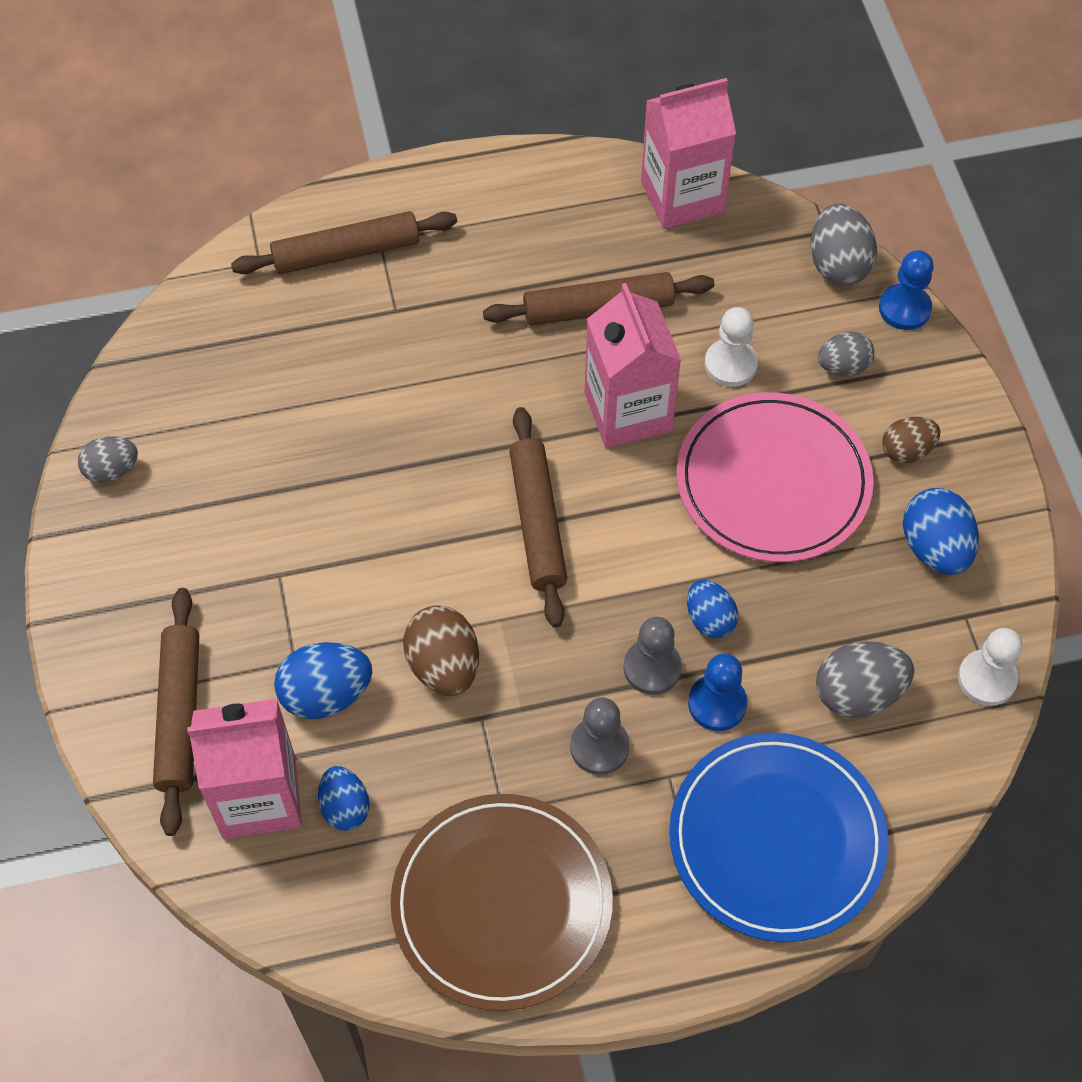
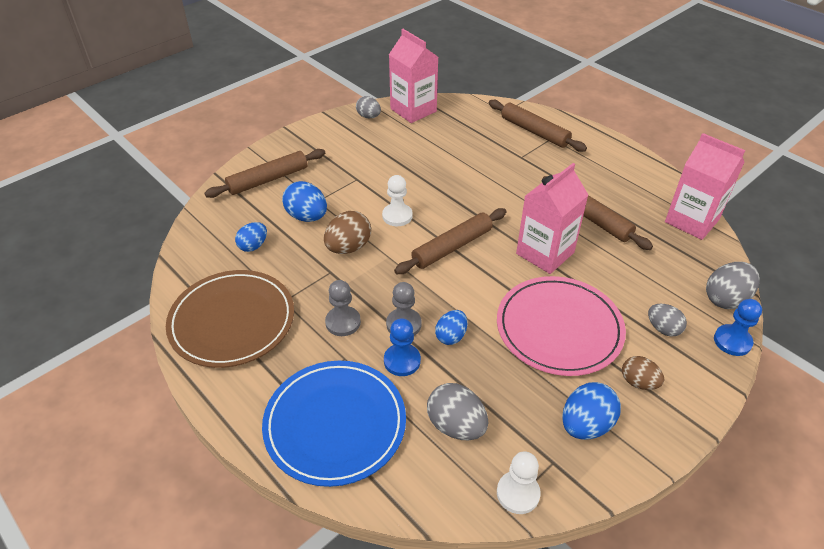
camera: 60 degrees right, 15 degrees down
pink carton [187,699,302,839] -> pink carton moved to [389,29,438,123]
white pawn [704,307,758,387] -> white pawn moved to [382,175,413,226]

